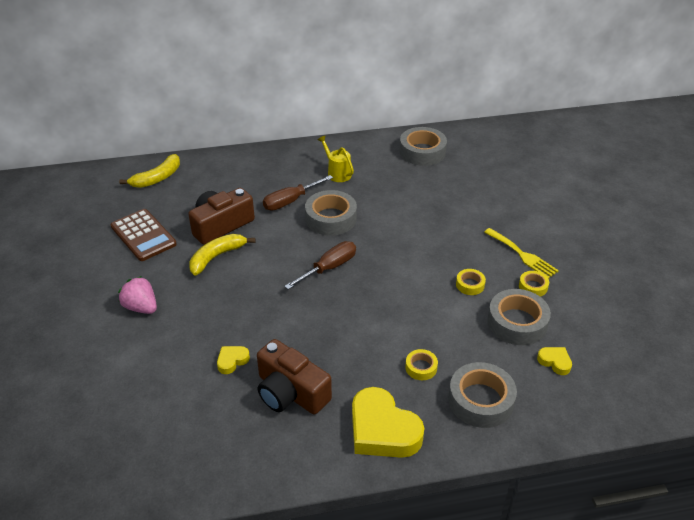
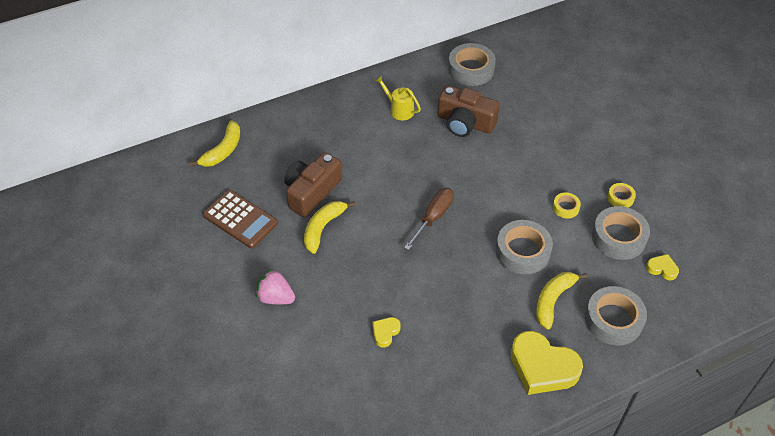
camera: 15 degrees left, 10 degrees up
brown camera [257,339,332,414] -> brown camera moved to [437,85,500,137]
brown screwdriver [263,175,333,211] -> none
grey tape [305,190,357,235] -> grey tape moved to [496,220,553,274]
yellow tape [405,349,438,380] -> yellow banana [536,272,587,330]
yellow fork [484,228,559,279] -> none

